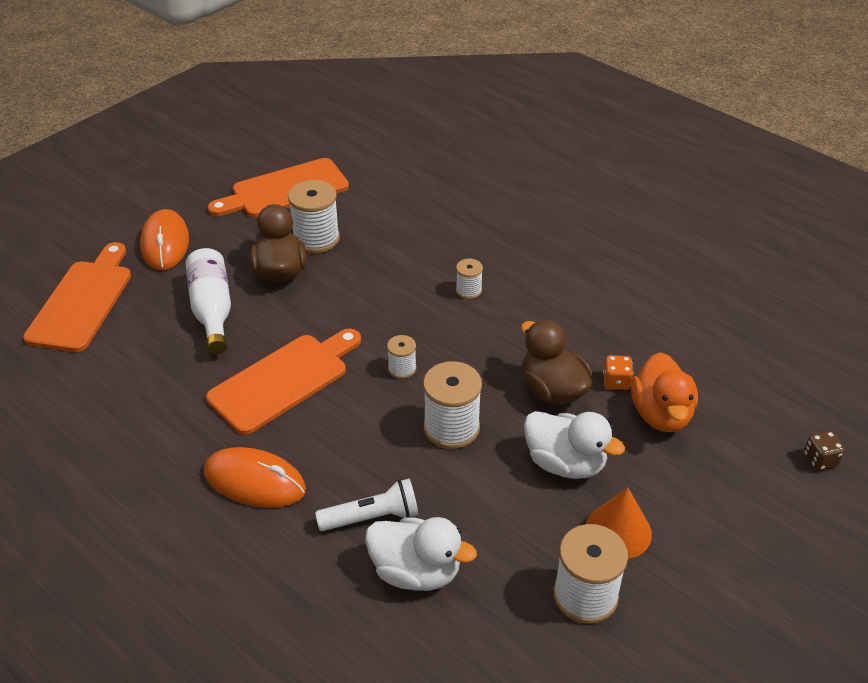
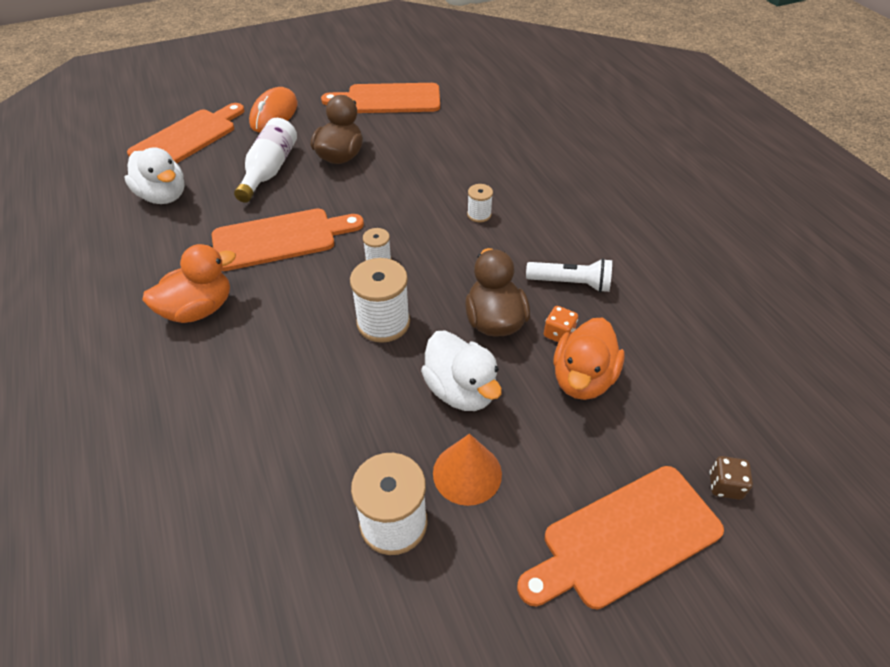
camera: 25 degrees right, 5 degrees up
orange mouse [204,447,306,508] -> orange duck [142,244,236,323]
white spool [288,180,340,253] -> none
white flashlight [315,478,419,531] -> white flashlight moved to [526,258,612,292]
white duck [365,517,477,591] -> white duck moved to [124,147,185,204]
none -> orange cutting board [517,466,724,609]

